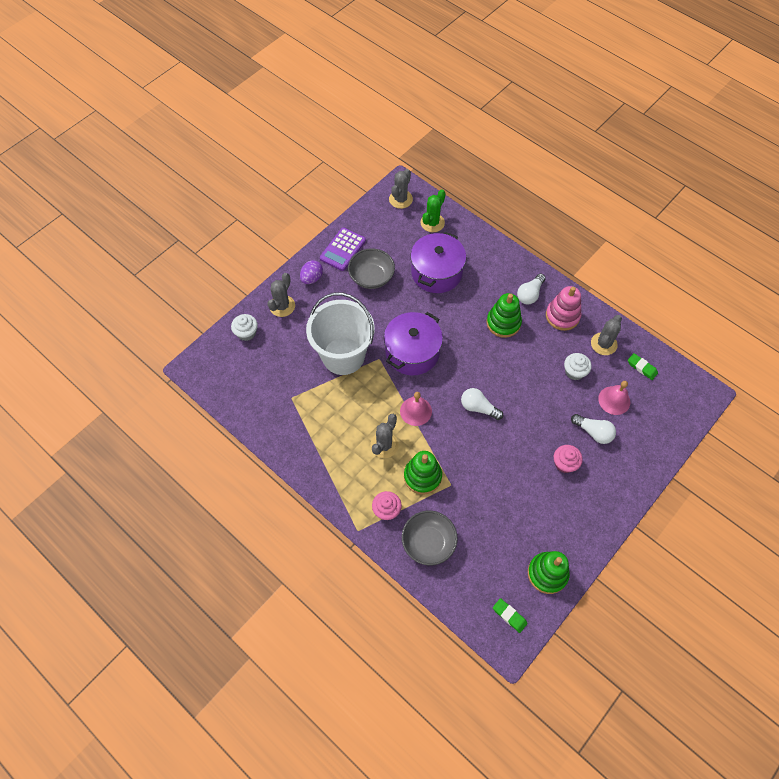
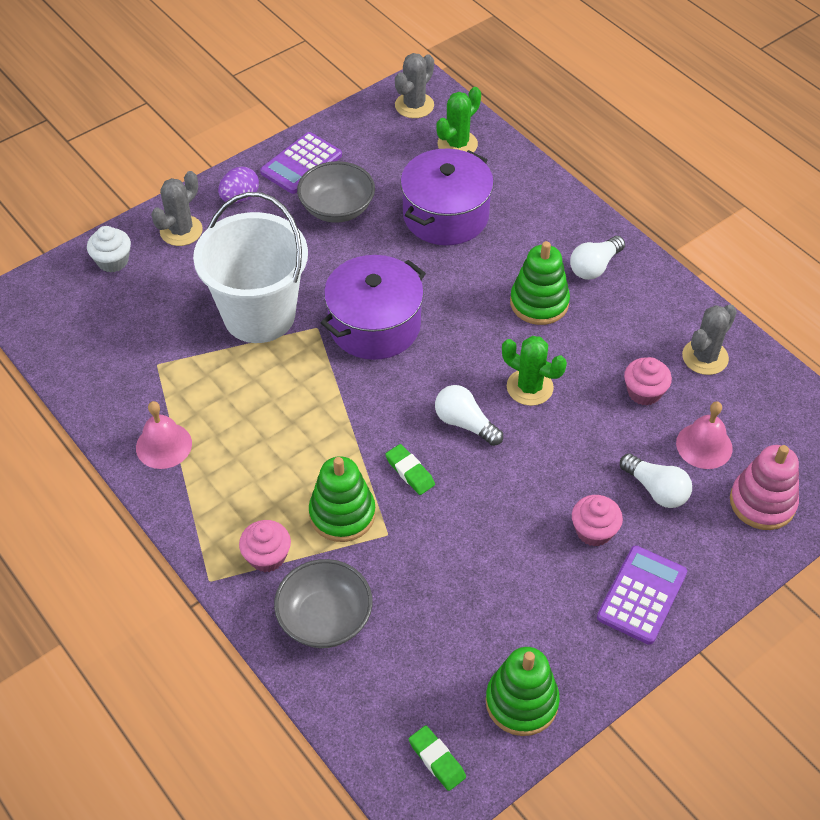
camera: 10 degrees right, 10 degrees down
grey cactus [370,414,399,458] -> none
pink bell [400,392,432,426] -> pink bell moved to [136,401,192,469]
pink stacking toy [546,286,581,331] -> pink stacking toy moved to [730,445,799,530]
white cupcake [564,353,592,380] -> pink cupcake [624,357,672,406]
green eraser [628,353,658,380] -> green eraser moved to [385,444,435,495]
none -> green cactus [502,336,567,406]
none -> purple calculator [597,546,687,645]

